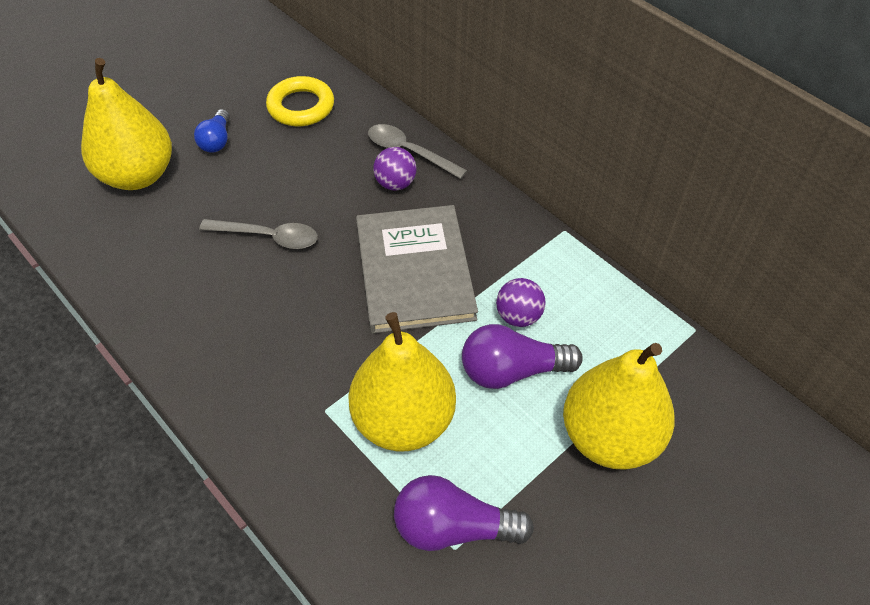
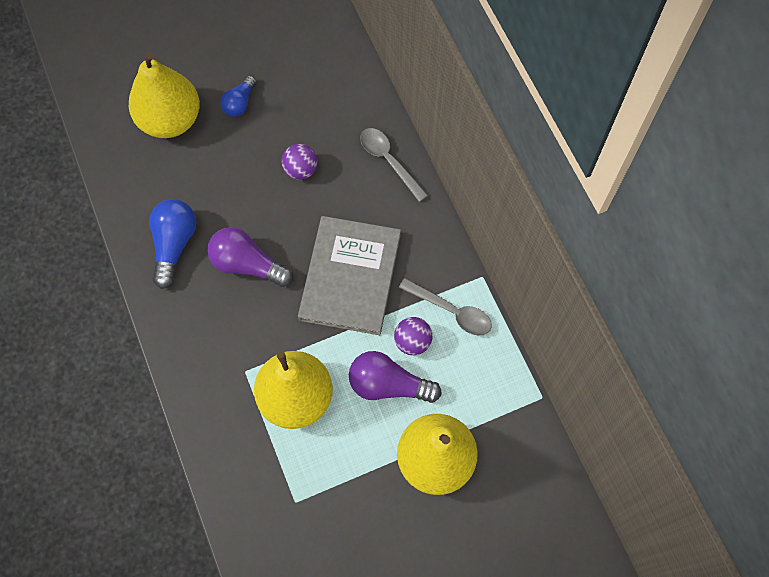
camera: 20 degrees right, 15 degrees up
grey spoon [199,219,318,249] -> grey spoon moved to [399,278,492,336]
yellow ring [266,76,334,126] -> none
purple ball [373,147,417,191] -> purple ball moved to [282,144,317,180]
purple light bulb [394,475,534,551] -> purple light bulb moved to [207,227,293,287]
none -> blue light bulb [149,199,196,289]

